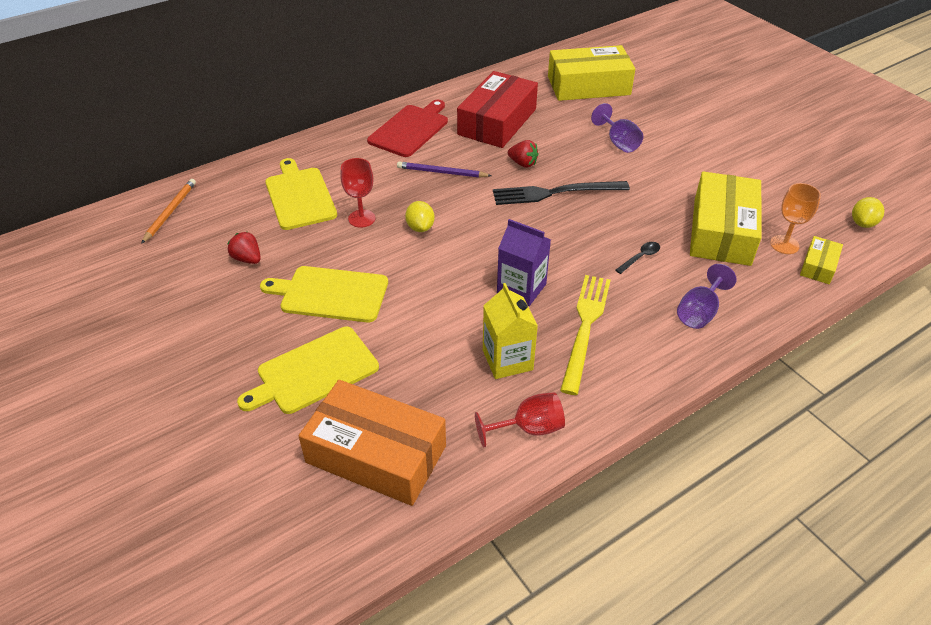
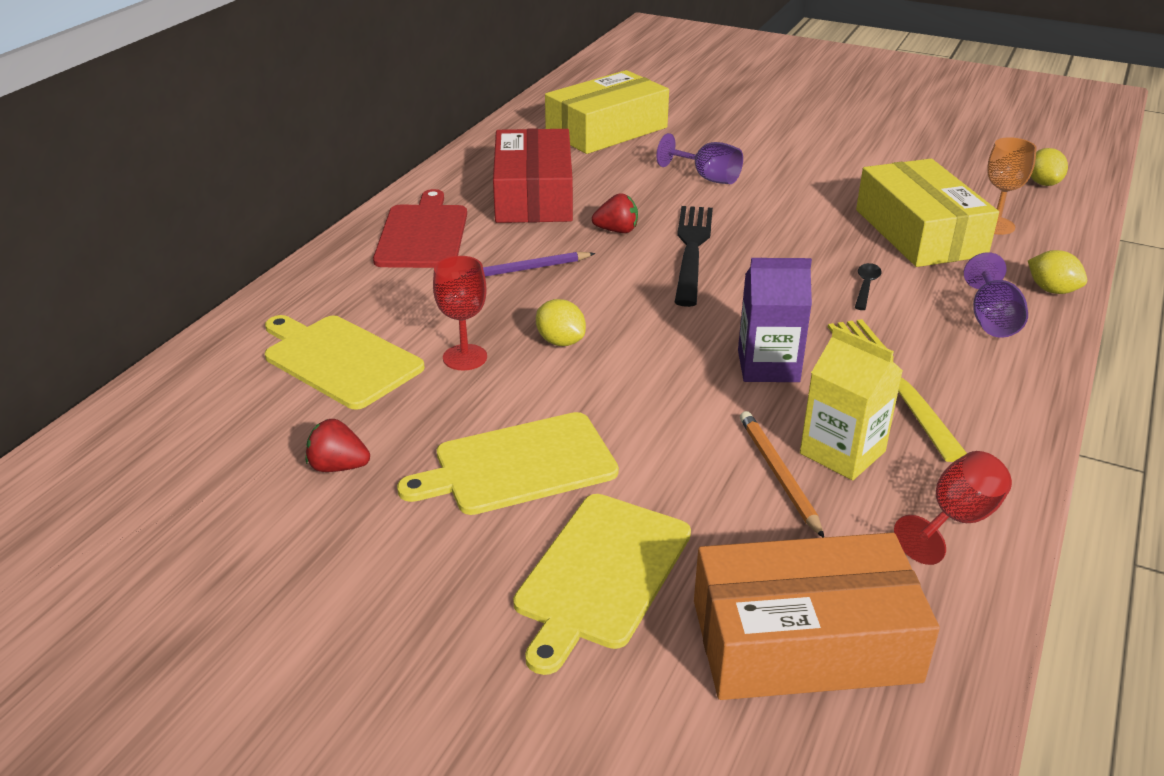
camera: 30 degrees left, 10 degrees down
orange pencil [141,179,196,244] -> orange pencil moved to [740,411,824,537]
black fork [493,181,630,205] -> black fork turned 135 degrees clockwise [674,206,713,307]
yellow box [800,236,843,284] -> none
none -> yellow lemon [1028,250,1087,294]

